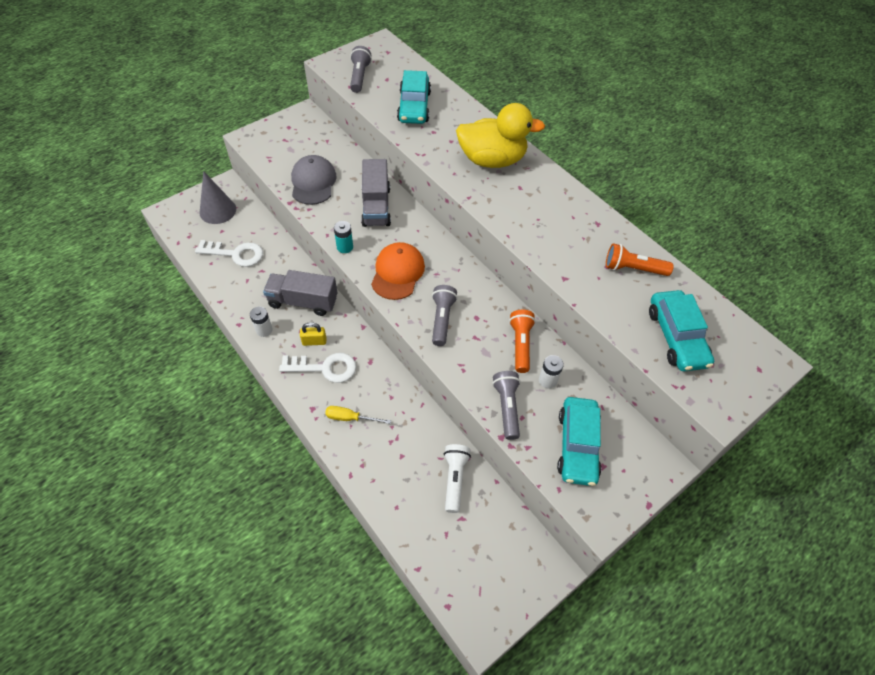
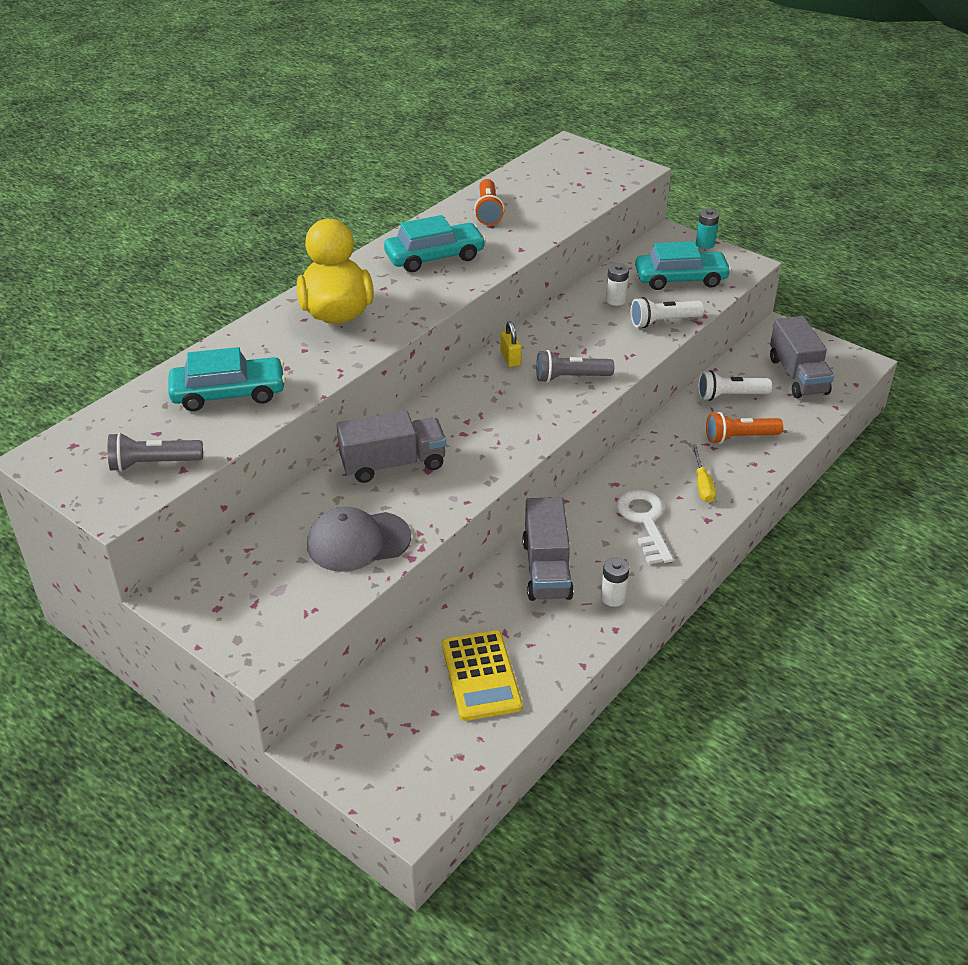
camera: 100 degrees left, 15 degrees down
white key [195,240,263,267] -> yellow calculator [442,630,523,721]
grey cone [200,171,236,224] -> none
yellow padlock [300,322,326,346] -> yellow padlock moved to [500,321,522,367]
turquoise battery [334,221,353,253] -> turquoise battery moved to [696,209,719,249]
orange cap [371,242,425,300] -> none
grey flashlight [492,371,520,440] -> white flashlight [631,297,704,328]
orange flashlight [509,310,536,373] -> orange flashlight moved to [706,412,783,444]
turquoise car [649,290,714,372] -> turquoise car moved to [384,215,486,272]
none -> grey truck [770,316,834,398]

